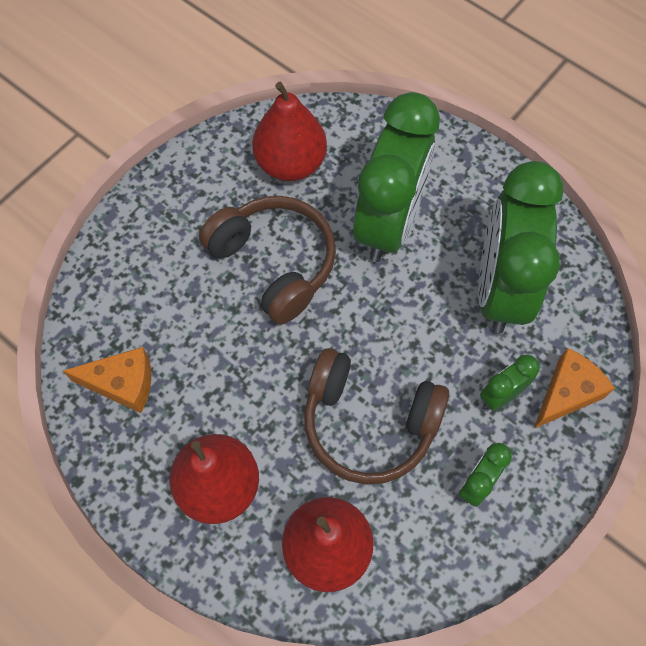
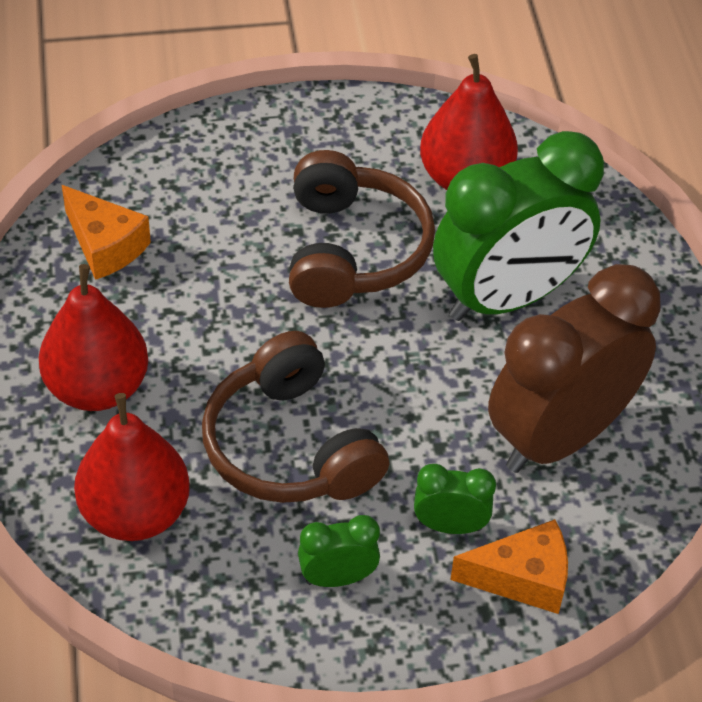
camera: 40 degrees right, 15 degrees down
green clock [478,161,563,333] -> brown clock [488,264,661,473]

